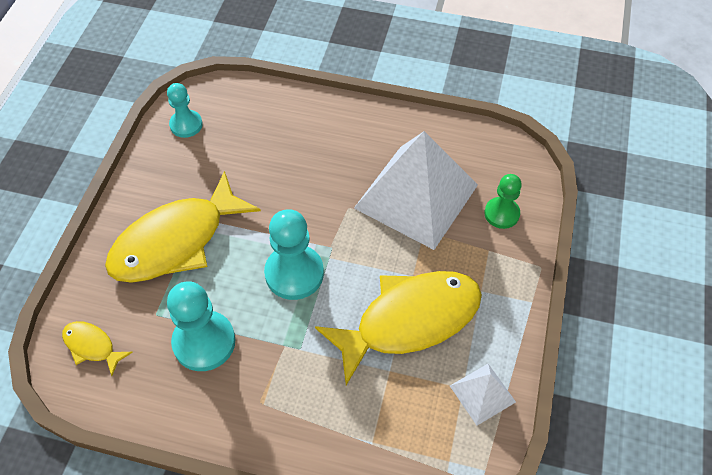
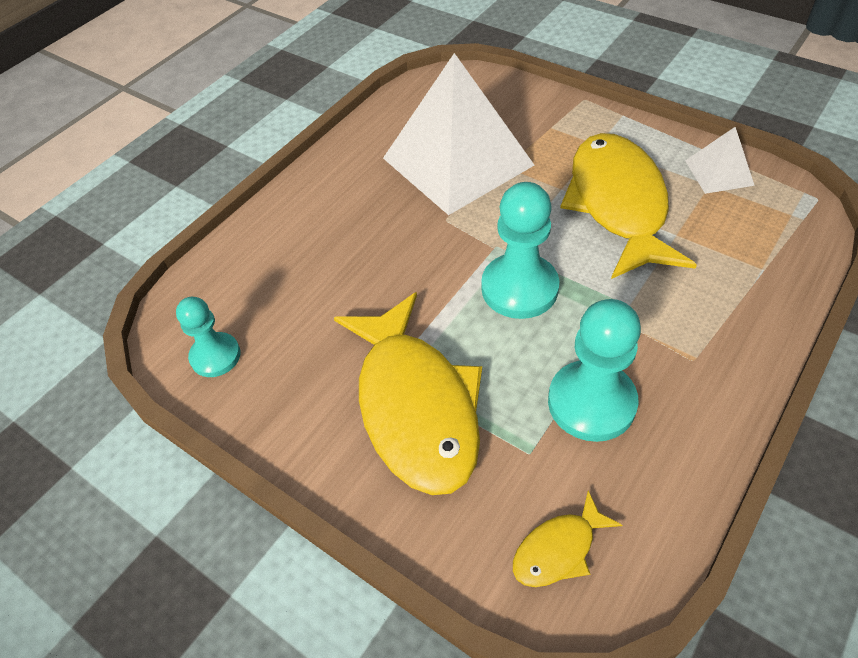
camera: 65 degrees left, 5 degrees down
green pawn [484,174,522,229] -> none

